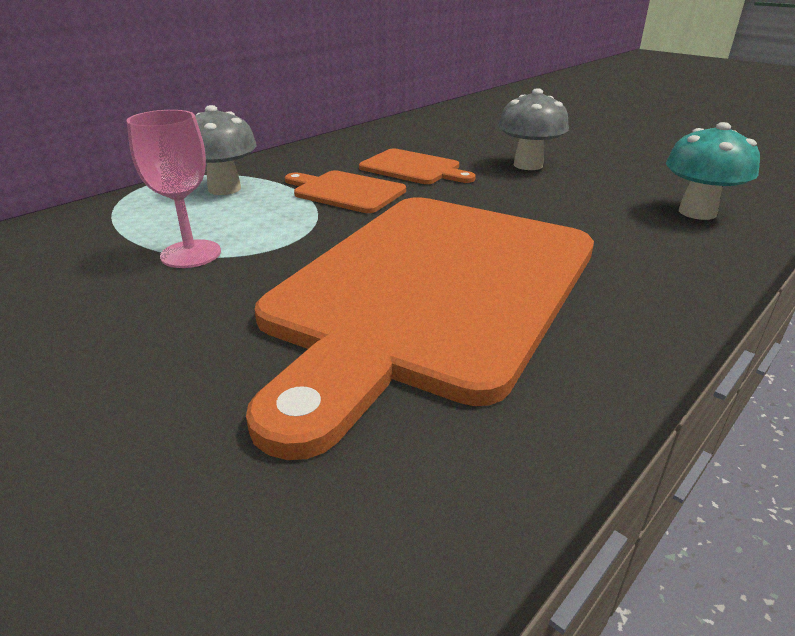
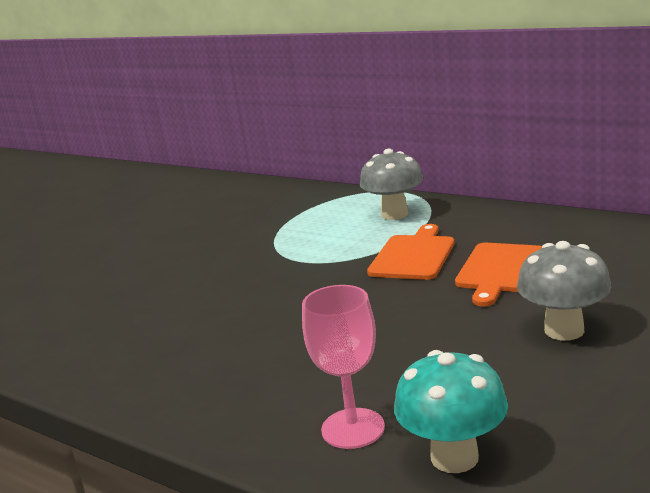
camera: 85 degrees right, 10 degrees down
pink goblet [127,110,221,268] -> pink goblet moved to [302,285,385,449]
orange cutting board [246,197,594,460] -> none

